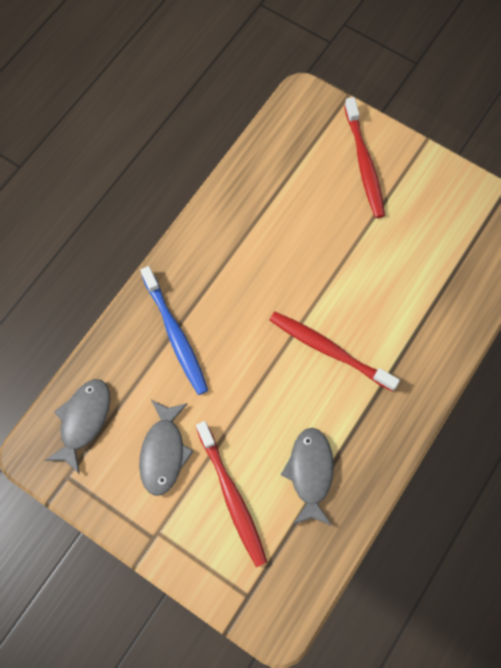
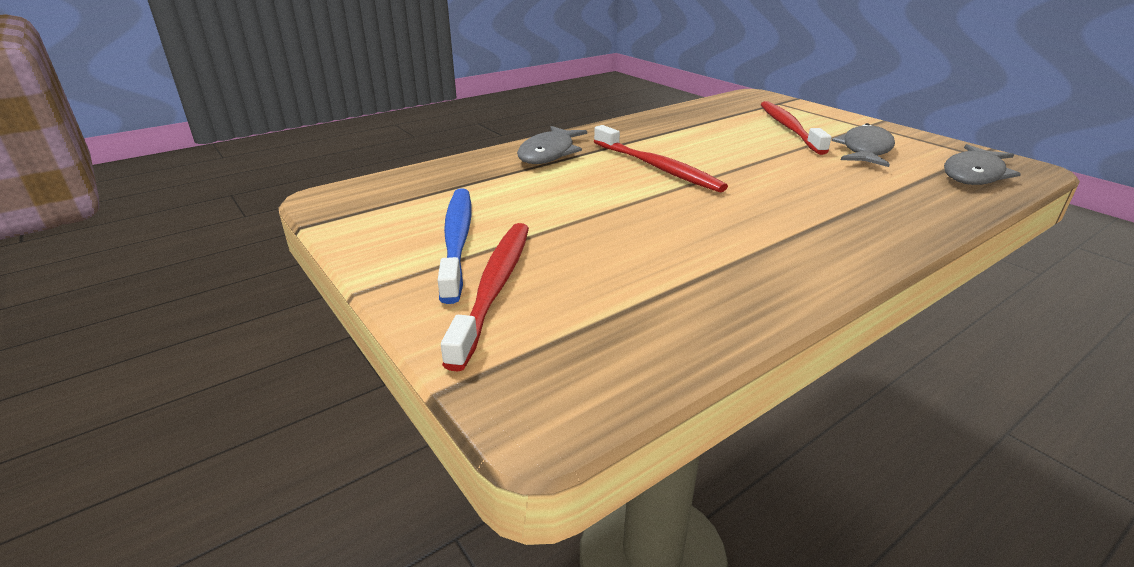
camera: 160 degrees left, 40 degrees down
blue toothbrush [141,266,208,395] -> blue toothbrush moved to [438,188,471,304]
grey fish [281,428,334,526] -> grey fish moved to [517,126,587,164]

